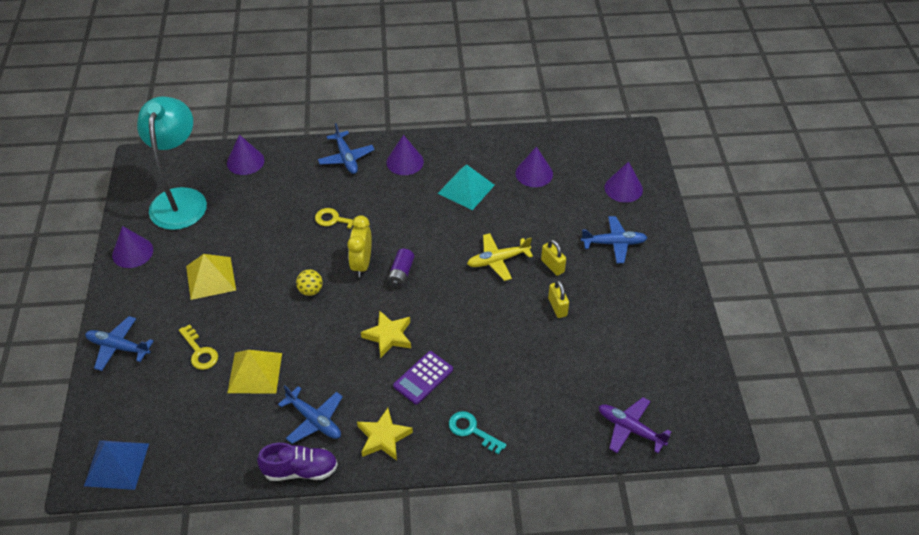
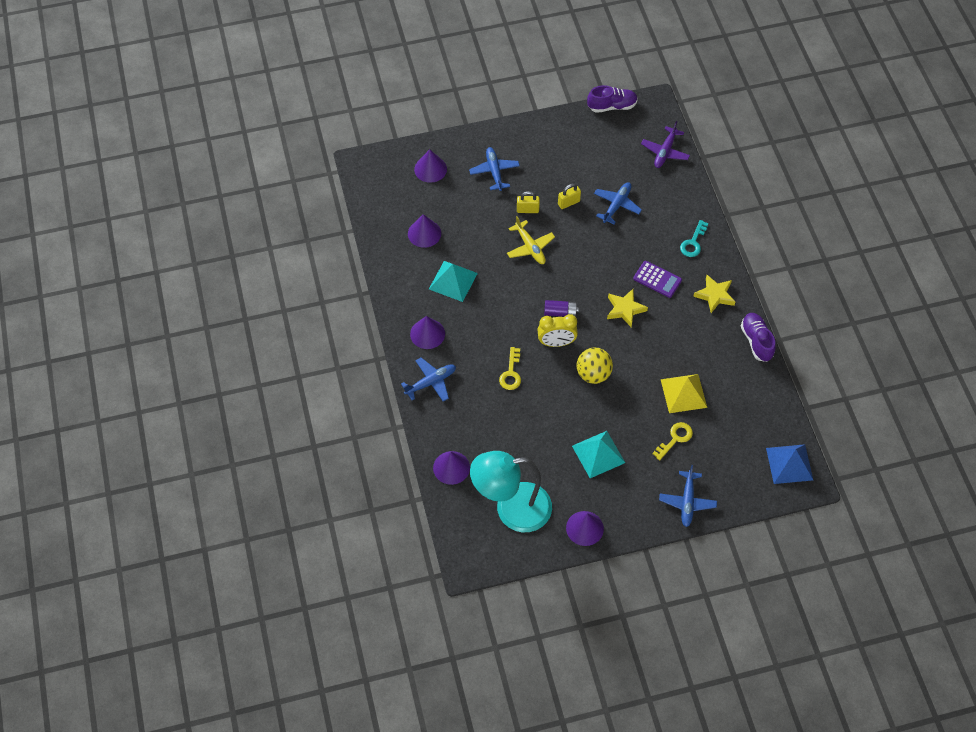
camera: 100 degrees left, 10 degrees up
yellow pyramid [186,254,236,300] -> turquoise pyramid [572,431,625,478]
blue plane [278,385,343,444] -> blue plane moved to [594,182,642,225]
yellow ball [296,270,323,296] -> yellow ball [577,348,613,384], size x1.61
yellow padlock [541,239,566,276] -> yellow padlock turned 45 degrees clockwise [517,191,540,213]
none -> purple shoe [587,85,638,113]

